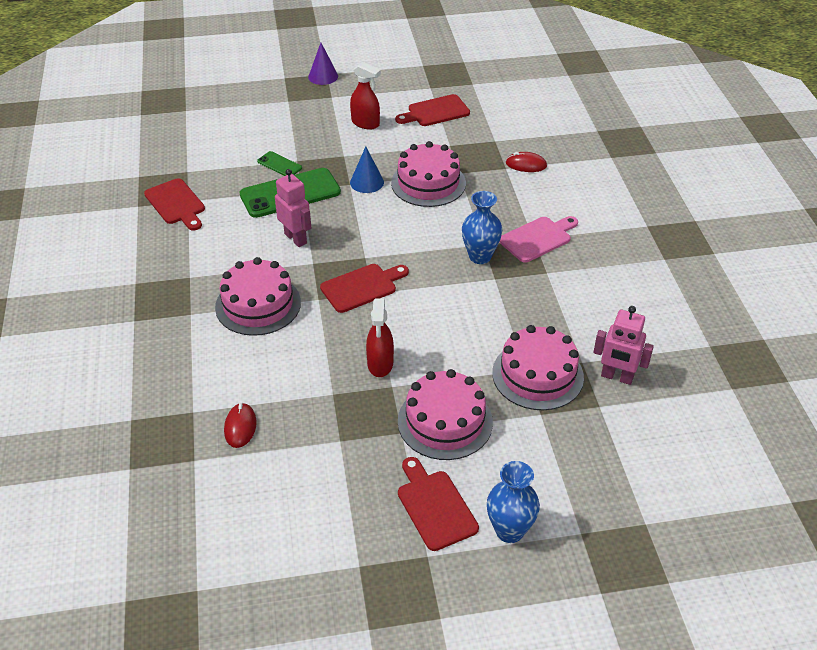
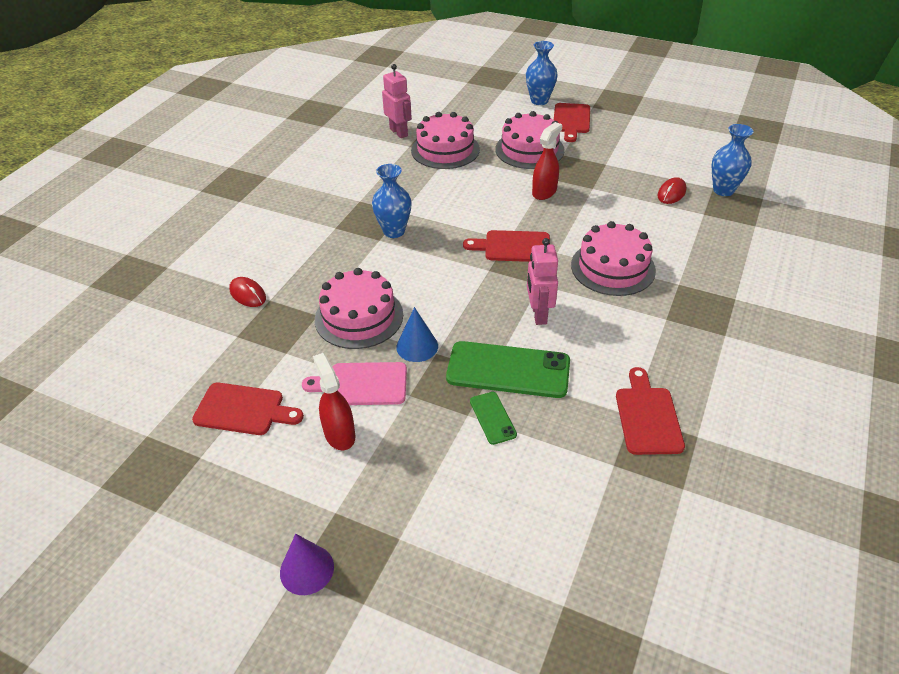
camera: 145 degrees left, 0 degrees up
pink cutting board [499,216,578,263] -> pink cutting board moved to [302,362,407,405]
none -> blue vase [712,124,754,196]

